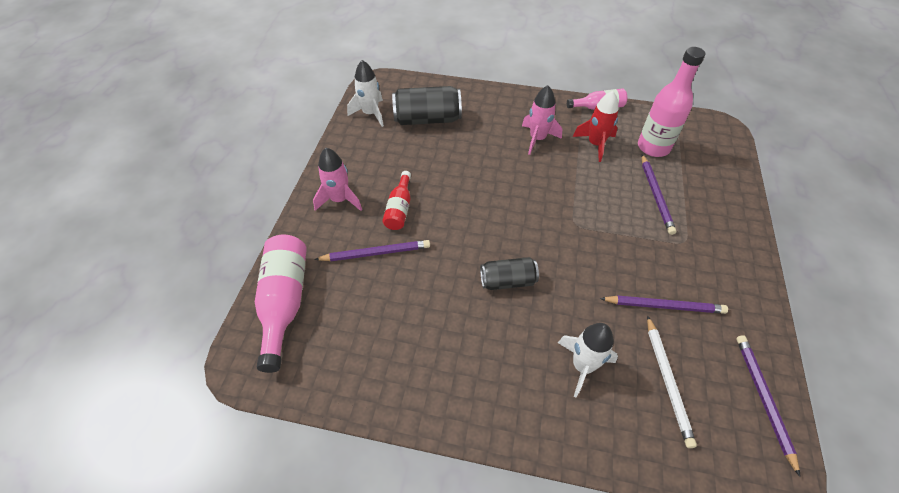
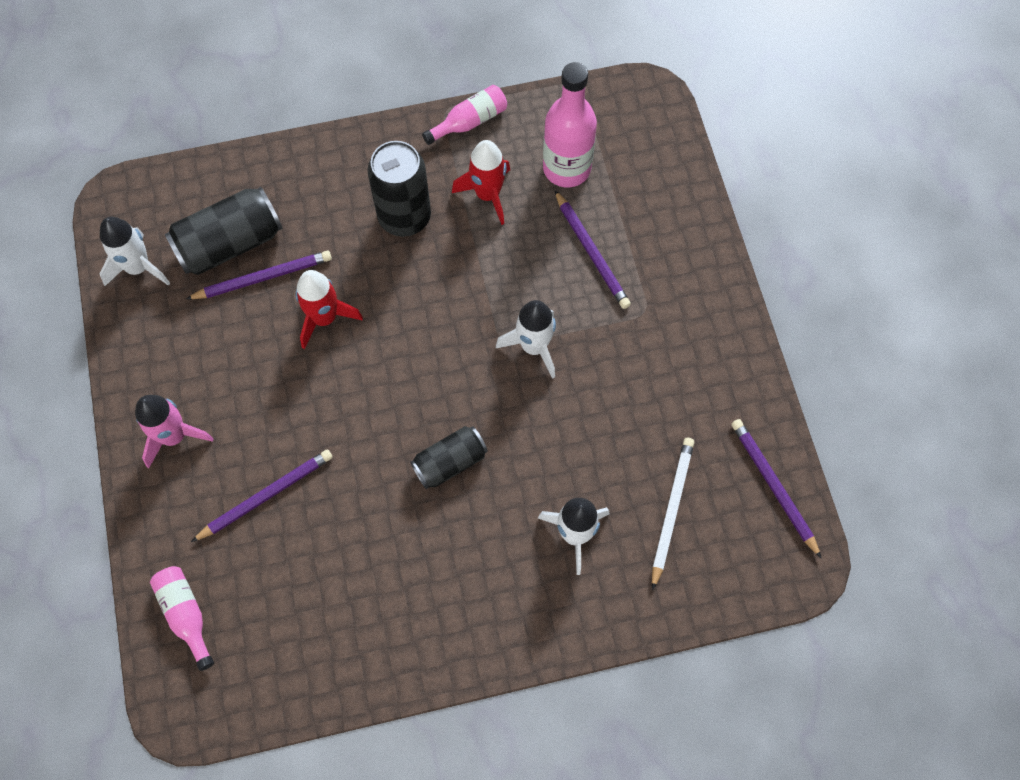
camera: 25 degrees left, 15 degrees up
pink bottle [255,234,307,373] -> pink bottle [150,566,214,671], size x0.58
red bottle [382,171,411,230] -> none
pink rocket [522,85,562,155] -> black can [368,141,431,237]
purple pencil [600,295,728,314] -> purple pencil moved to [186,250,332,299]
white pencil [647,316,697,448] -> white pencil turned 135 degrees counterclockwise [652,438,695,590]
none -> red rocket [296,270,363,349]
none -> white rocket [496,300,556,379]

